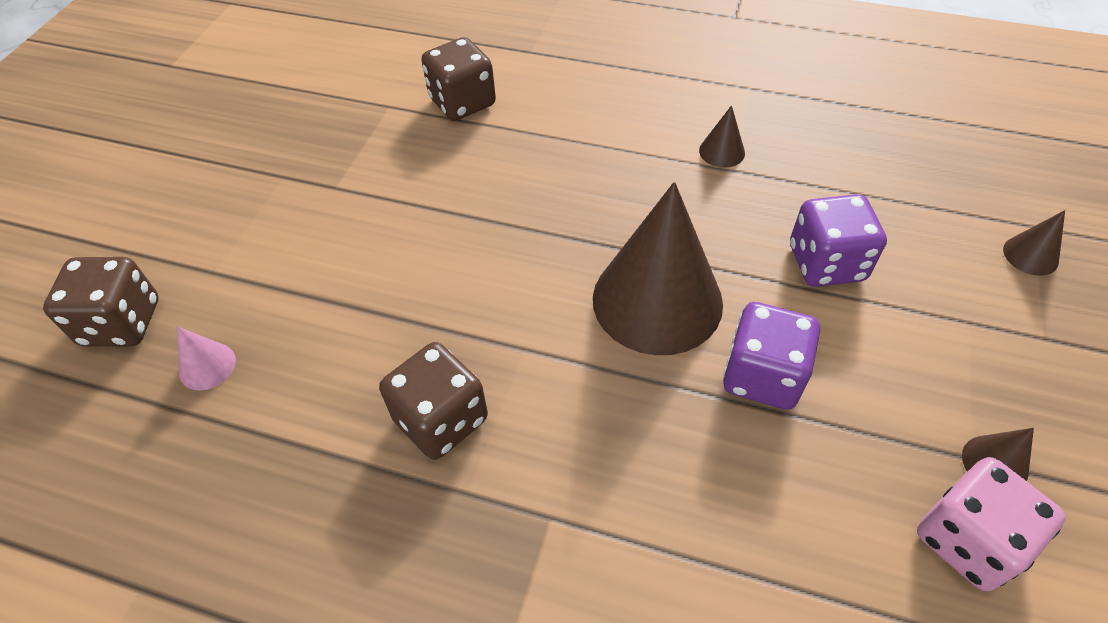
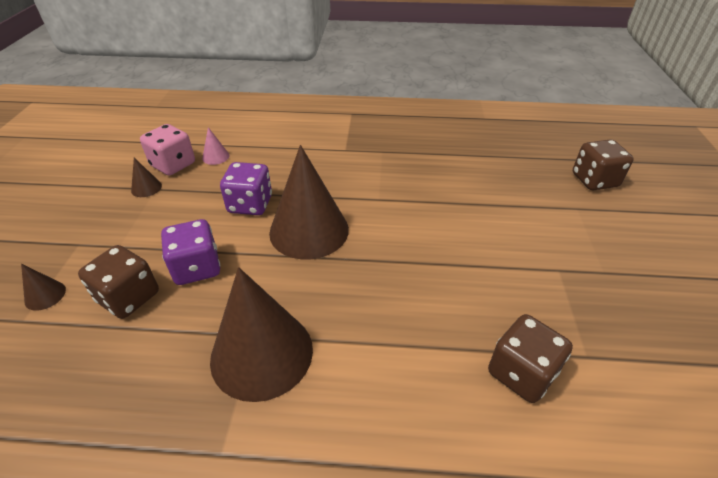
camera: 165 degrees right, 10 degrees down
pink cone [177,327,236,390] -> pink cone moved to [202,127,230,165]
brown dice [379,342,488,460] -> brown dice moved to [78,245,159,319]
brown cone [699,105,745,168] -> brown cone [210,267,313,402], size x2.45

